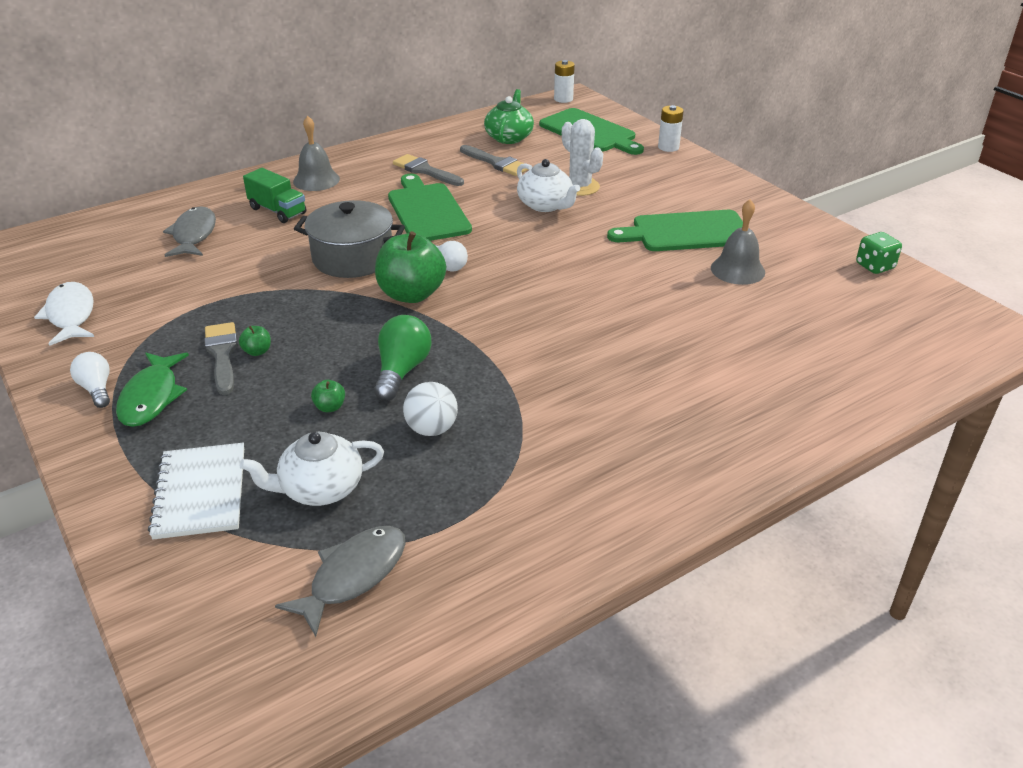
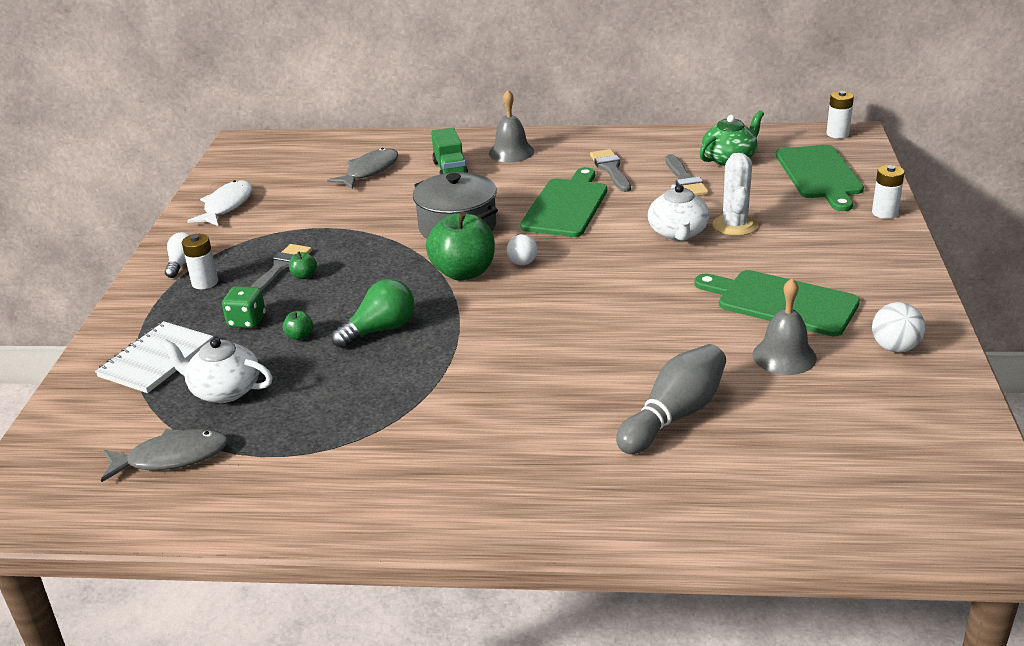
camera: 40 degrees right, 5 degrees down
green fish [116,353,189,427] -> white battery [182,234,218,289]
white ball [403,382,458,436] -> white ball moved to [872,302,925,352]
green dice [856,232,902,274] -> green dice moved to [222,286,266,329]
none -> grey bowling pin [616,344,726,454]

